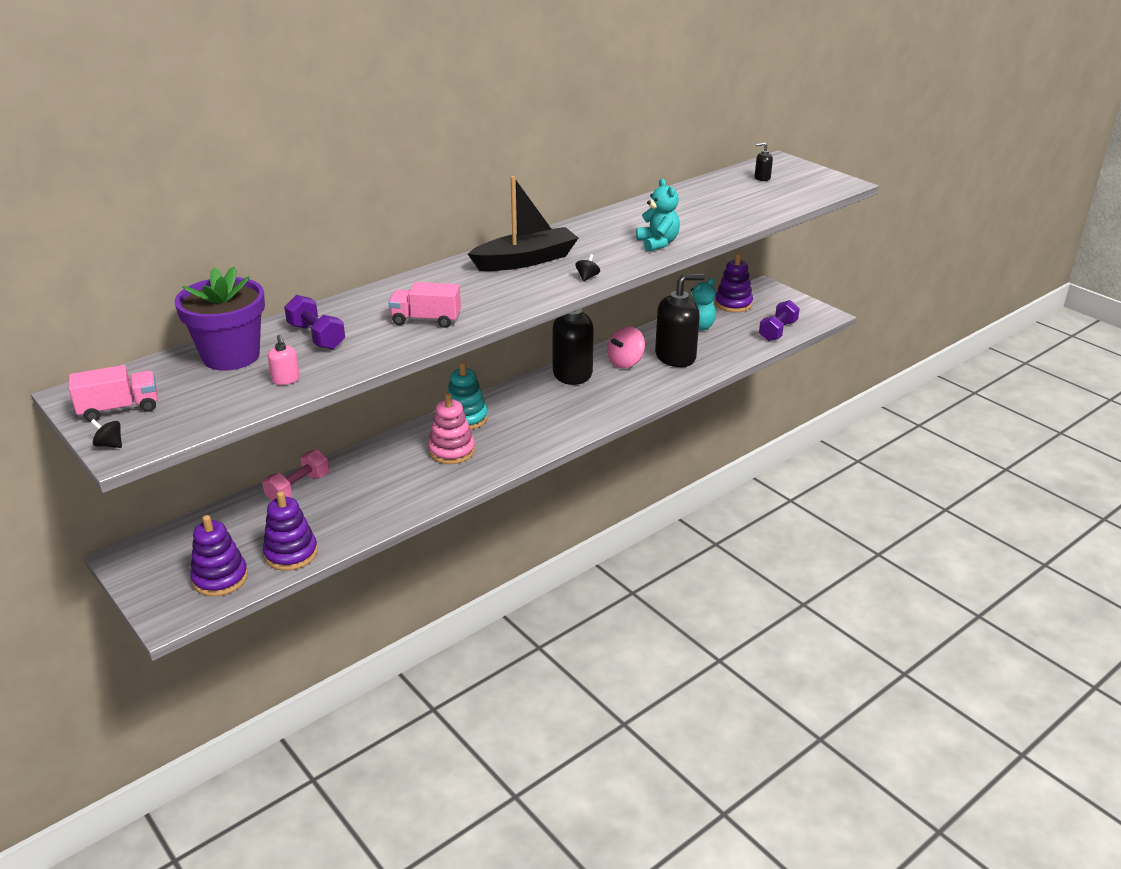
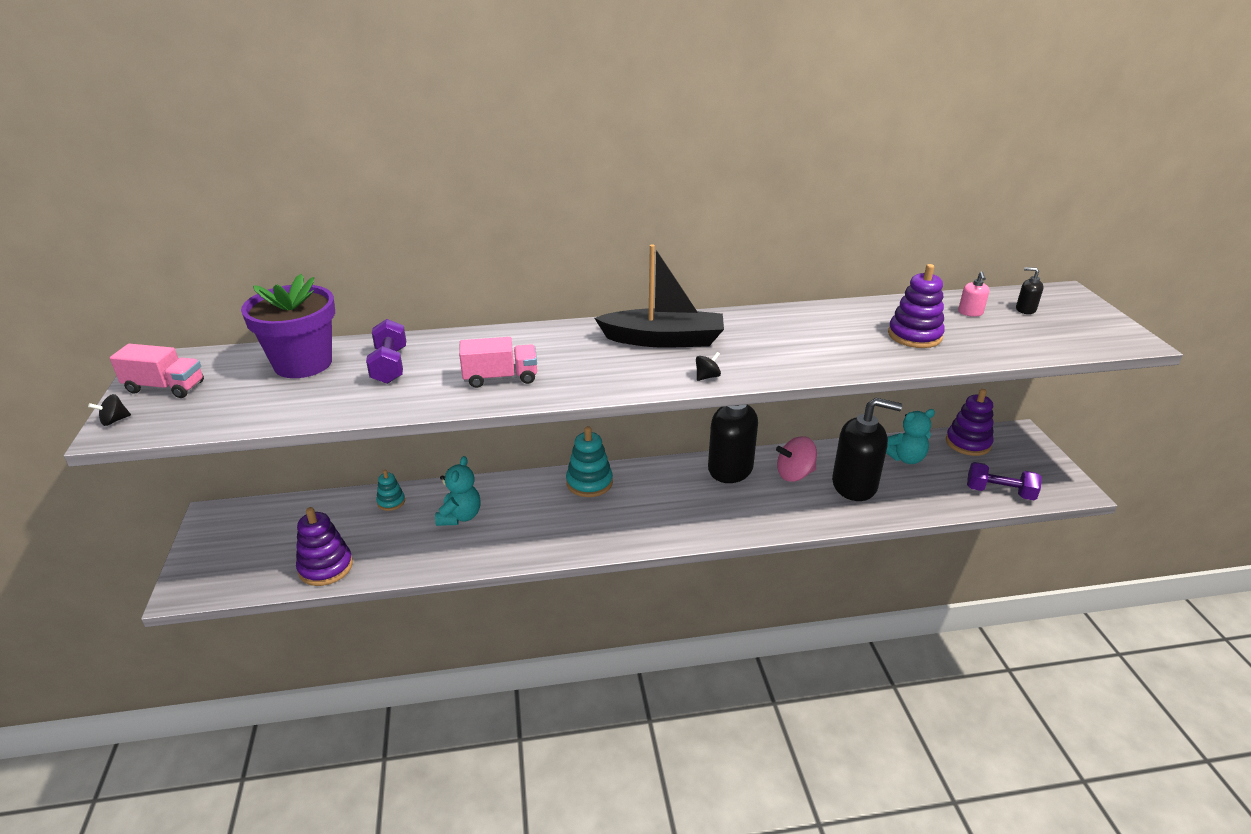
camera: 30 degrees right, 0 degrees up
black spinning top [91,419,122,448] -> black spinning top turned 90 degrees counterclockwise [88,394,131,426]
purple stacking toy [190,515,248,597] -> purple stacking toy moved to [888,264,945,348]
pink dumbbell [262,449,329,501] -> turquoise stacking toy [376,470,405,511]
pink soap dispenser [268,335,300,385] -> pink soap dispenser moved to [958,272,989,317]
pink truck [388,282,461,328] -> pink truck turned 135 degrees clockwise [459,337,537,388]
pink stacking toy [428,393,475,464] -> none
turquoise teddy bear [636,179,680,252] -> turquoise teddy bear moved to [435,456,481,526]
purple dumbbell [759,300,800,341] -> purple dumbbell turned 45 degrees clockwise [967,462,1042,500]

